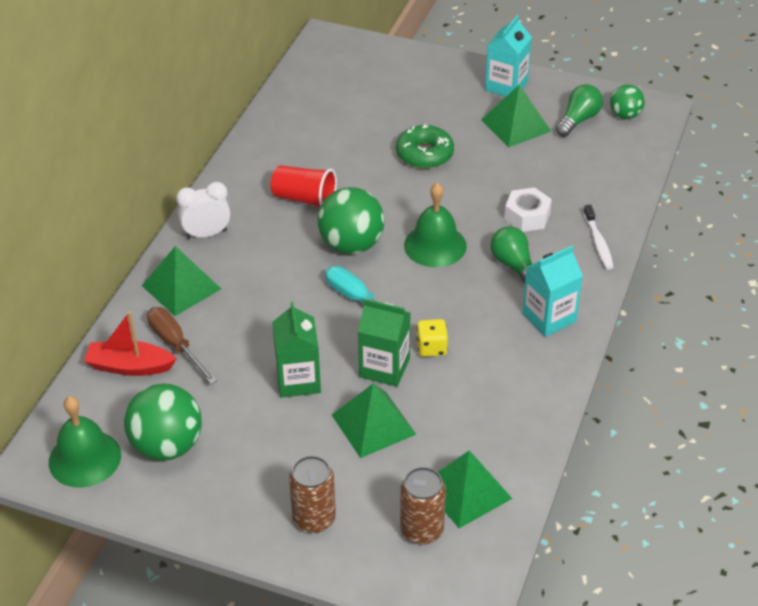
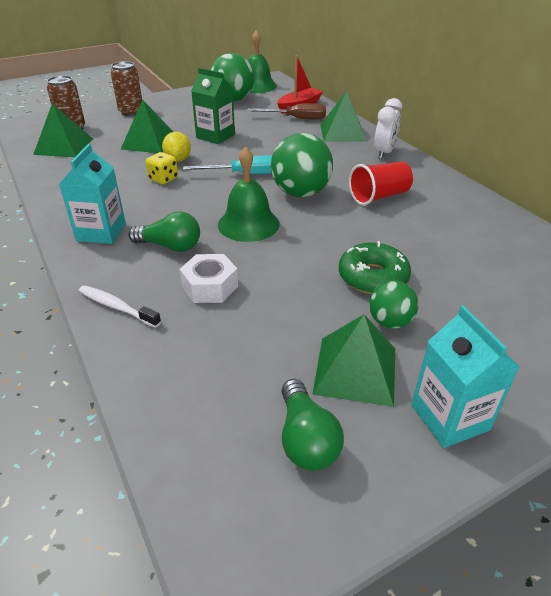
camera: 130 degrees right, 5 degrees down
green carton [358,299,410,387] -> yellow lemon [162,132,191,162]
green ball [610,84,645,119] -> green ball moved to [369,280,419,328]

